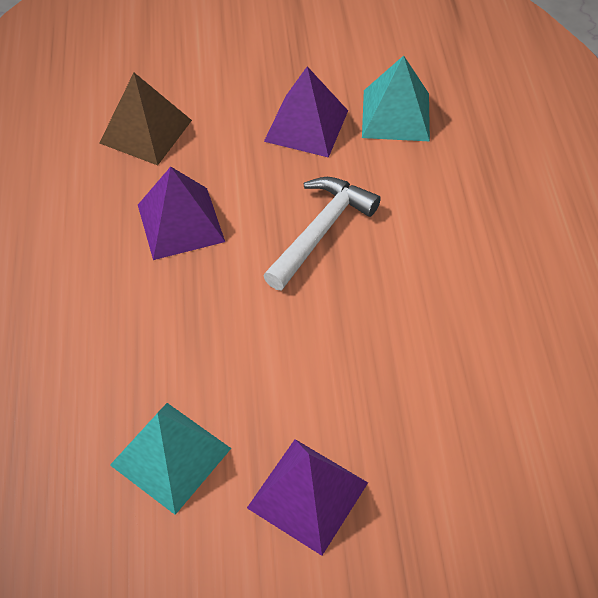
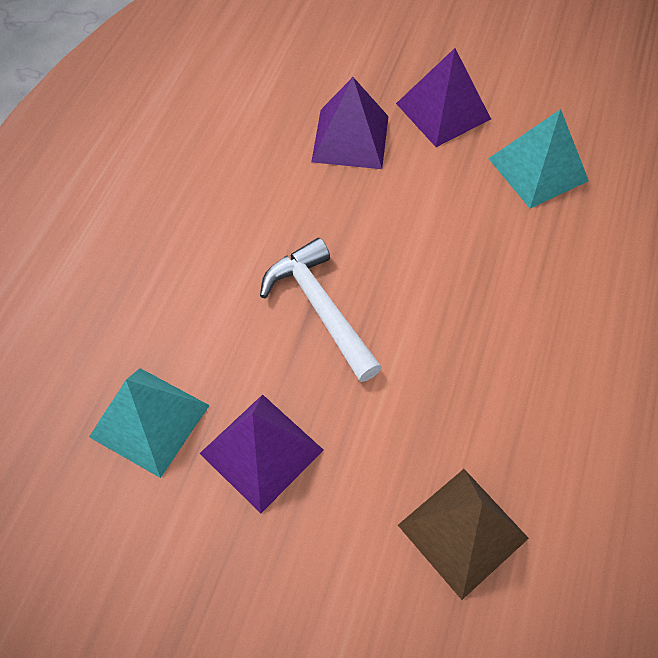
camera: 155 degrees left, 5 degrees up
purple pyramid [138,167,225,260] -> purple pyramid moved to [311,77,389,169]
white hammer [263,177,381,290] -> white hammer turned 90 degrees clockwise [260,238,382,382]

